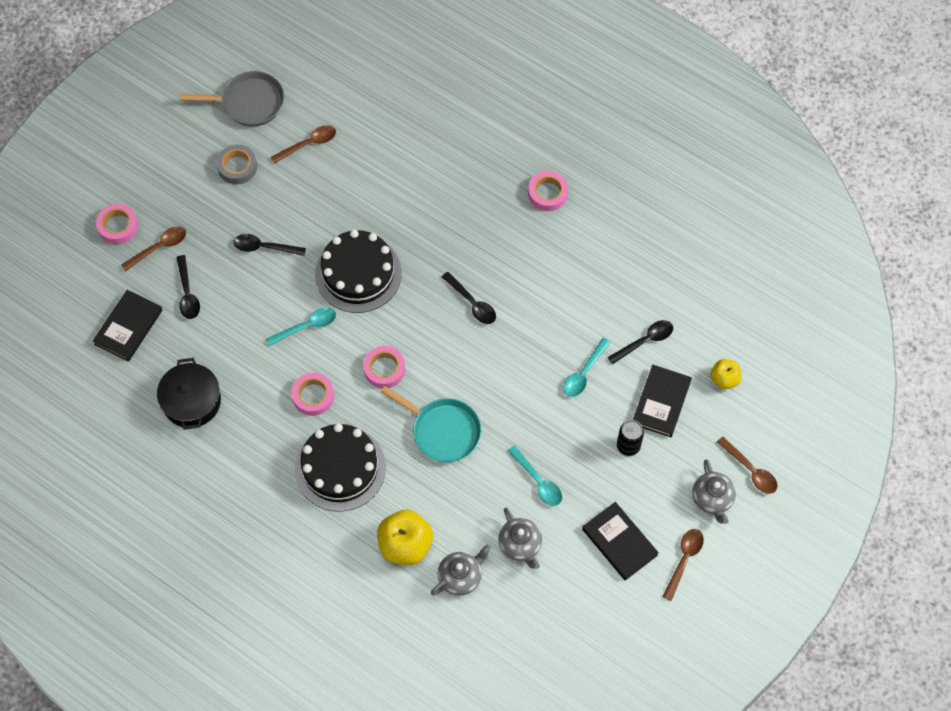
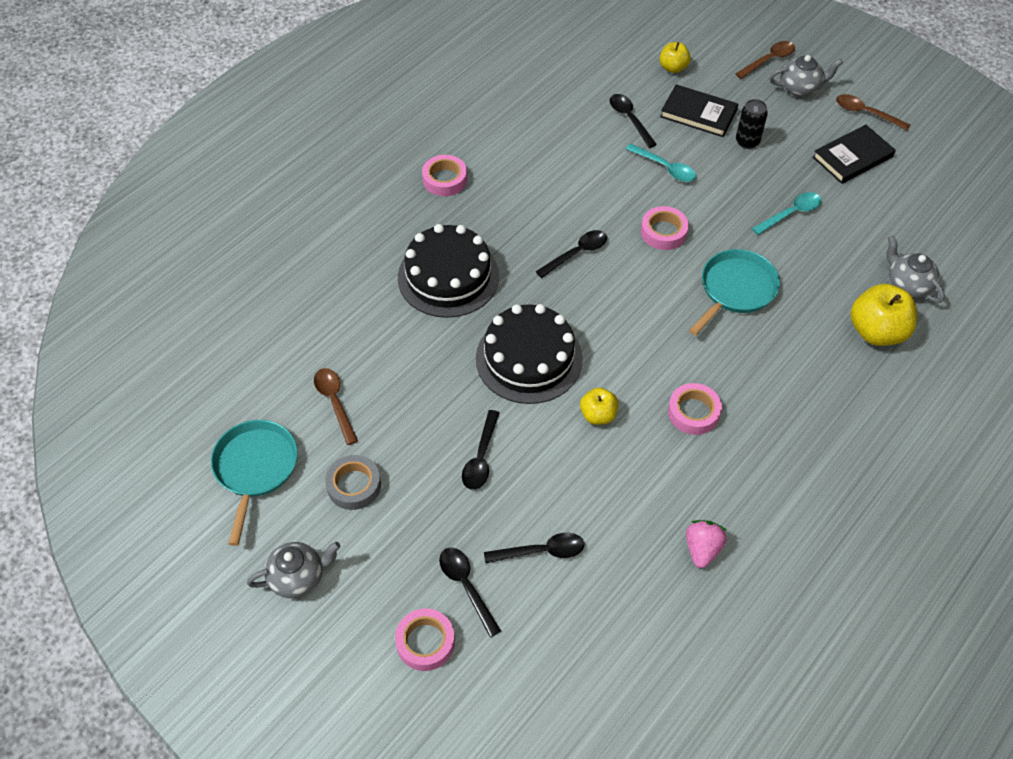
camera: 85 degrees left, 10 degrees down
black book [93,290,162,362] -> none
brown spoon [121,226,186,271] -> black spoon [439,548,501,637]
black pot [157,358,221,430] -> pink strawberry [686,520,727,568]
grey pan [181,71,284,126] -> turquoise pan [211,420,298,546]
turquoise spoon [266,307,336,346] -> yellow apple [580,387,619,425]
black cake [295,423,386,512] -> black cake moved to [398,224,499,318]
pink tape [363,346,405,388] -> pink tape moved to [641,206,689,250]
grey teapot [498,508,542,569] -> grey teapot moved to [247,542,340,599]

